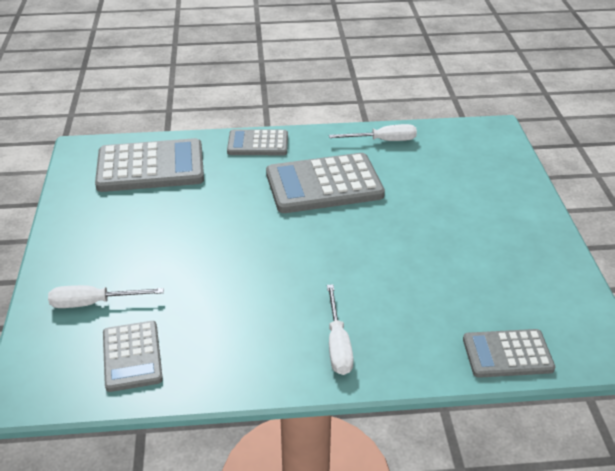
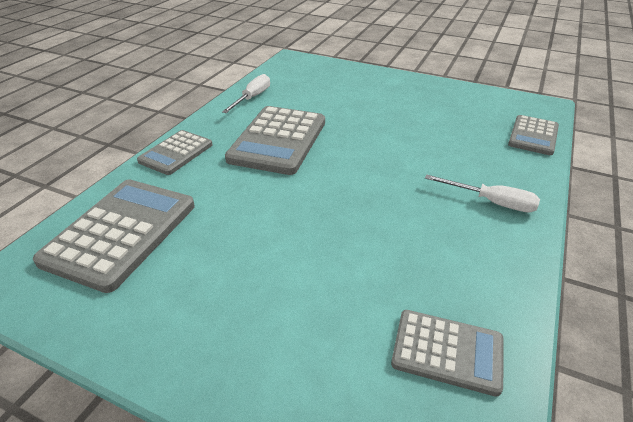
camera: 60 degrees left, 0 degrees up
white screwdriver [48,285,164,308] -> none

